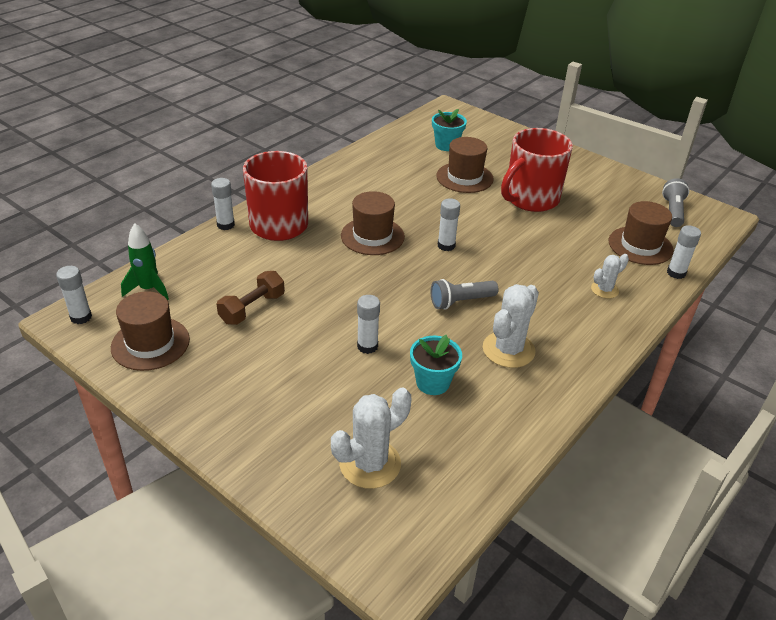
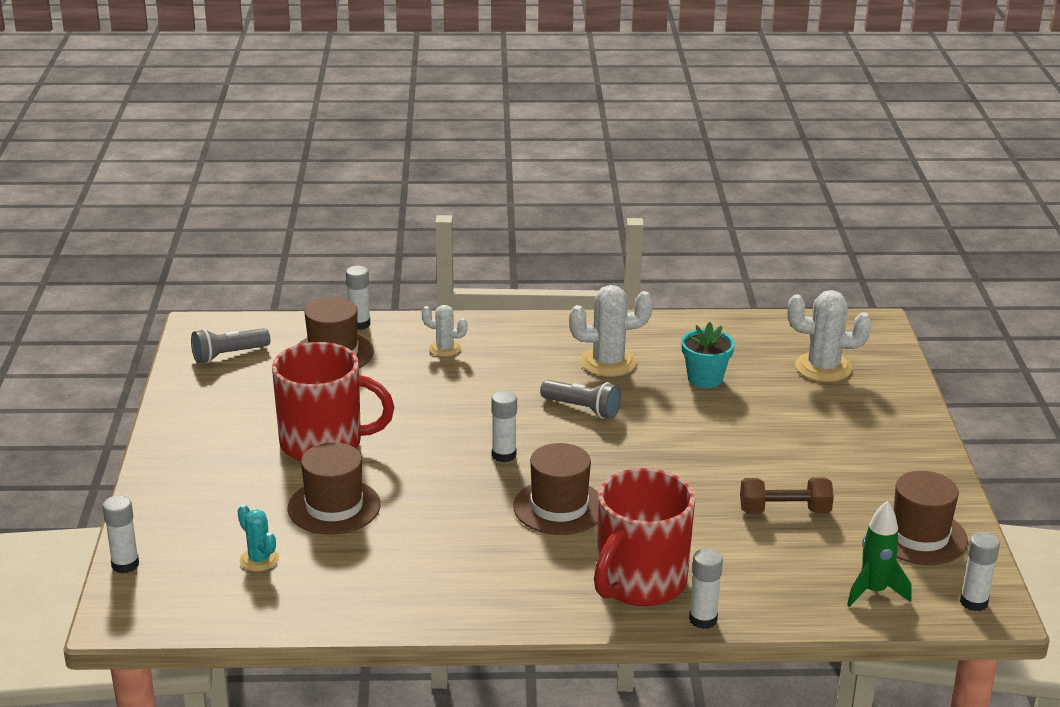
camera: 130 degrees left, 10 degrees down
white glue stick [357,295,380,354] -> white glue stick moved to [102,495,139,573]
turquoise flower pot [432,109,467,151] -> turquoise cactus [237,504,279,571]

